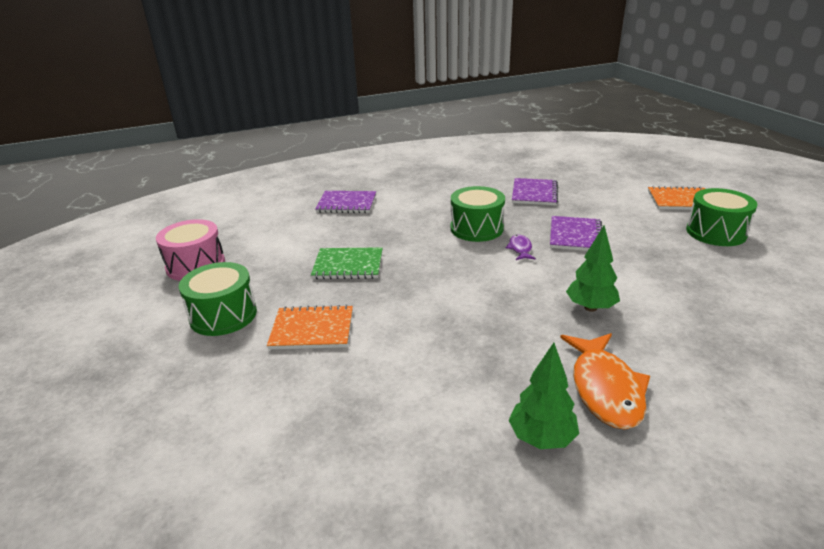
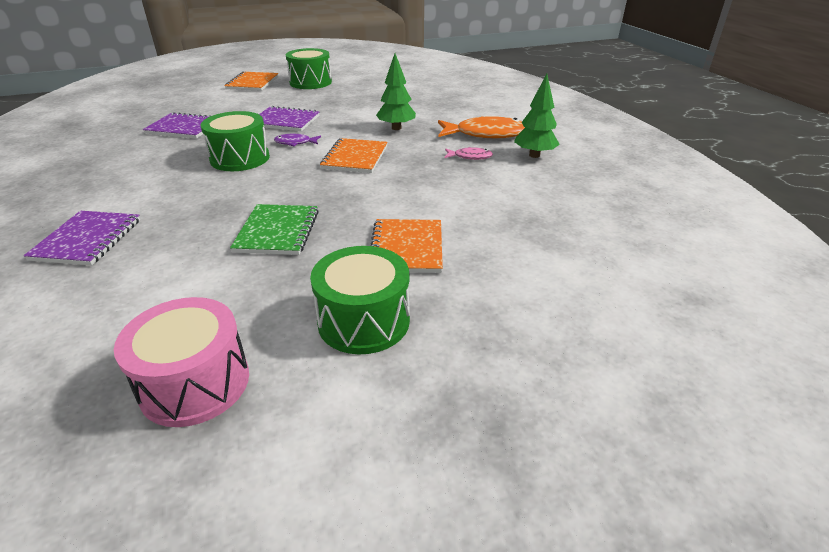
camera: 90 degrees left, 5 degrees up
none -> orange notebook [320,138,388,173]
none -> pink fish [445,147,493,160]

